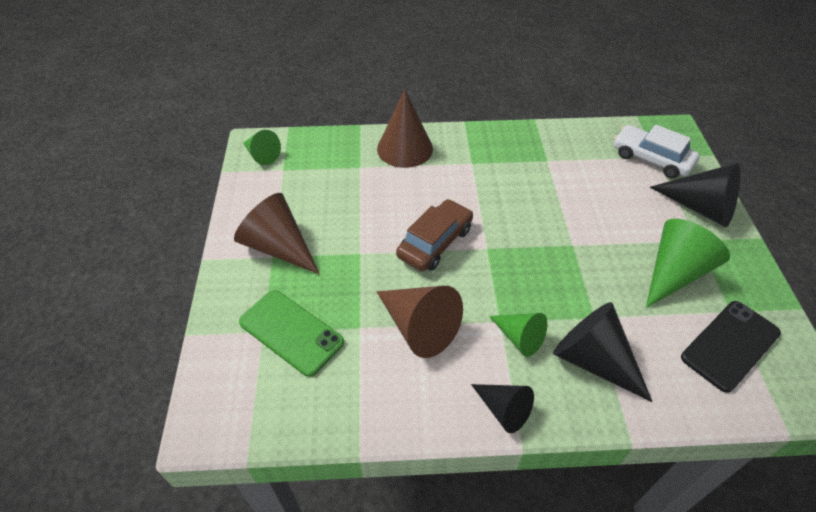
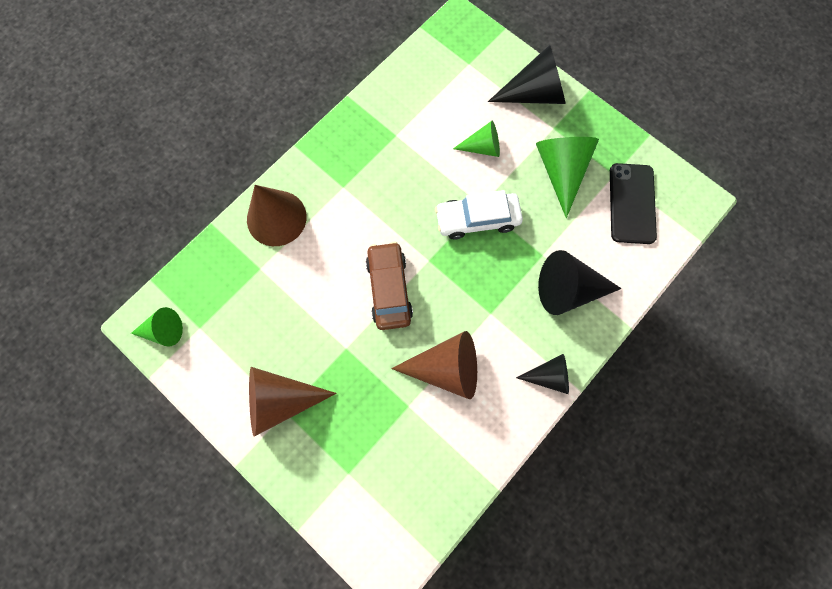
camera: 45 degrees left, 25 degrees up
green phone [239,290,344,377] -> none
green cone [489,313,547,357] -> green cone moved to [453,121,500,157]
white car [614,125,700,179] -> white car moved to [435,190,523,239]

